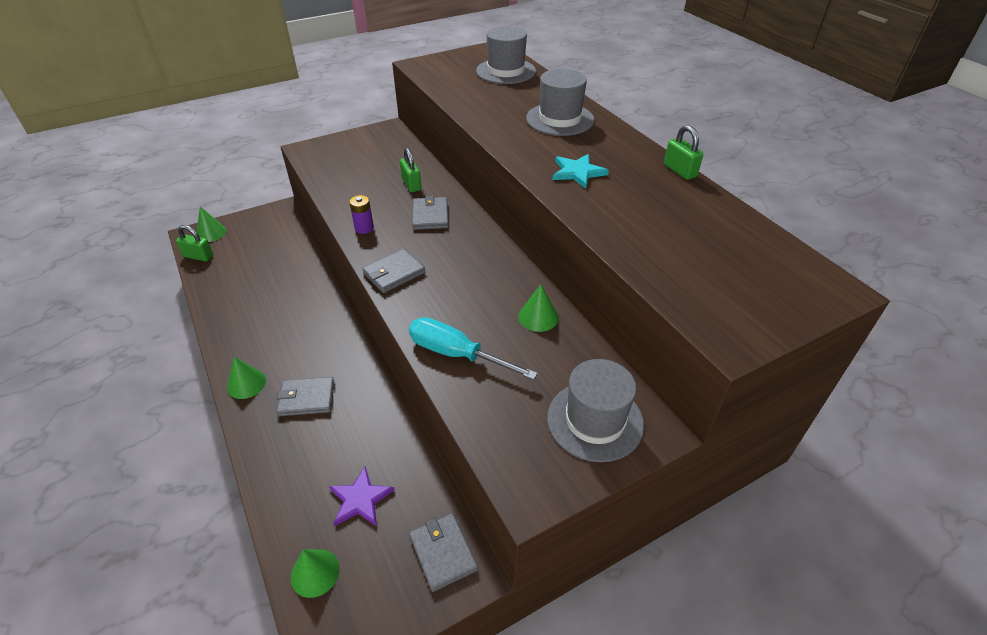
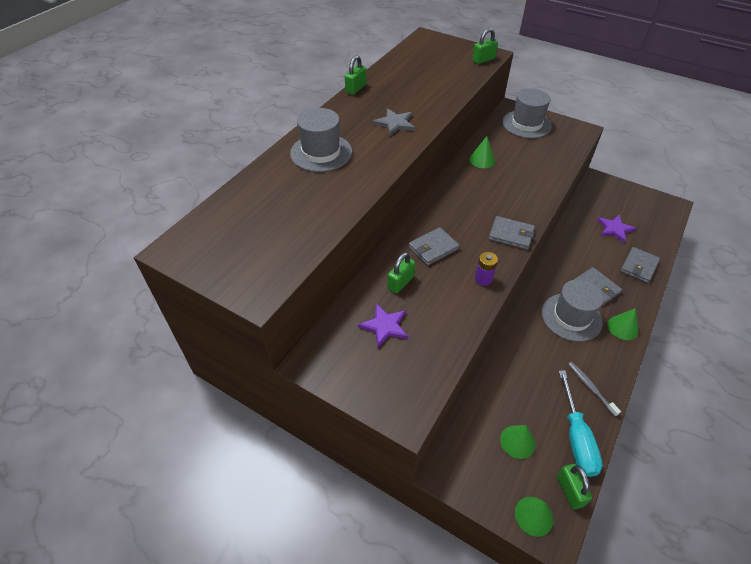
camera: 120 degrees left, 5 degrees up
green cone [291,549,340,598] -> green cone moved to [500,425,535,459]
turquoise screwdriver [409,317,538,380] -> turquoise screwdriver moved to [559,371,603,477]
grey wallet [409,513,478,592] -> grey wallet moved to [620,247,660,283]
grey hat [476,26,536,84] -> grey hat moved to [542,279,604,342]
turquoise star [553,154,609,189] -> grey star [373,108,415,136]
none -> purple star [358,304,408,348]
none -> green padlock [472,28,498,64]
none -> grey toothbrush [568,362,621,416]

